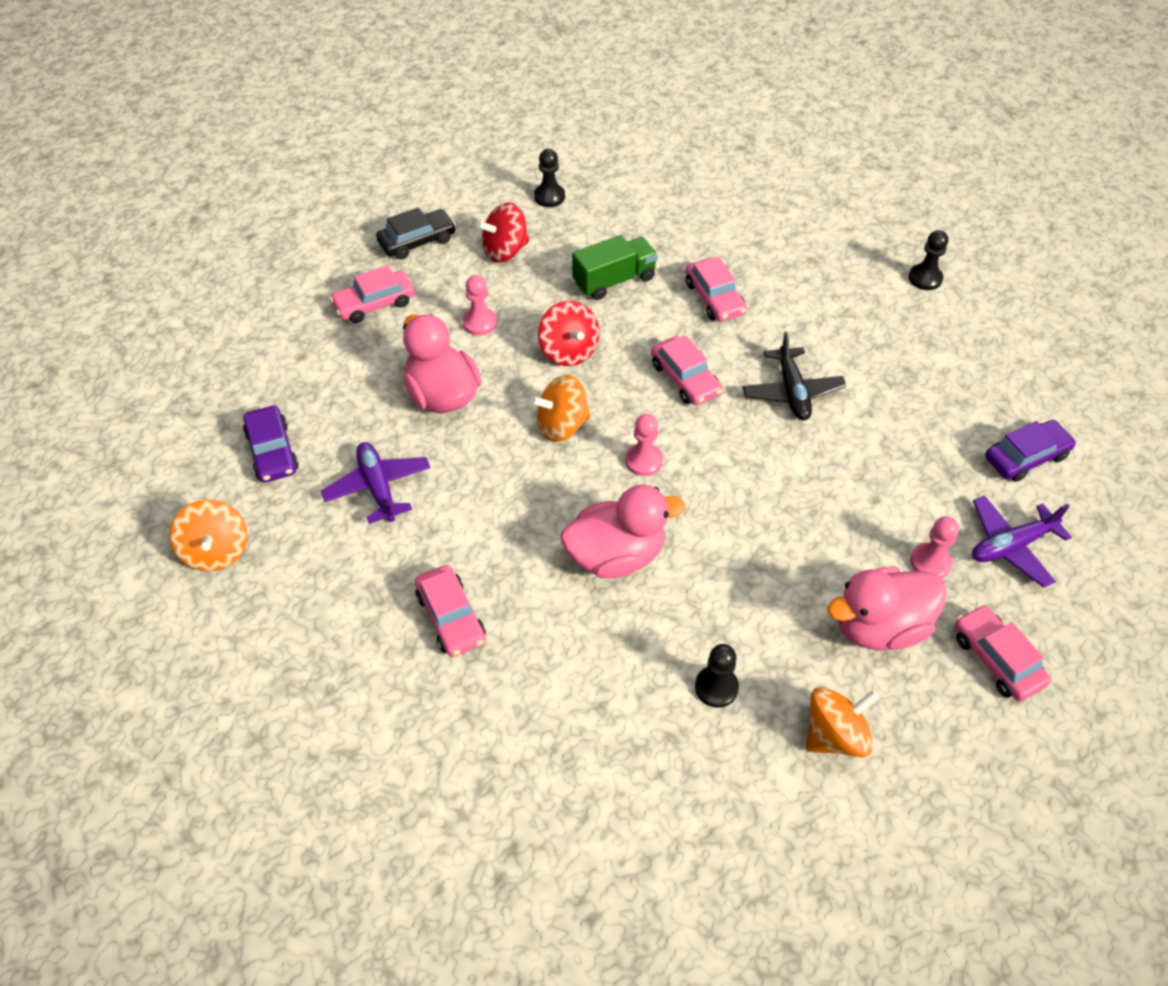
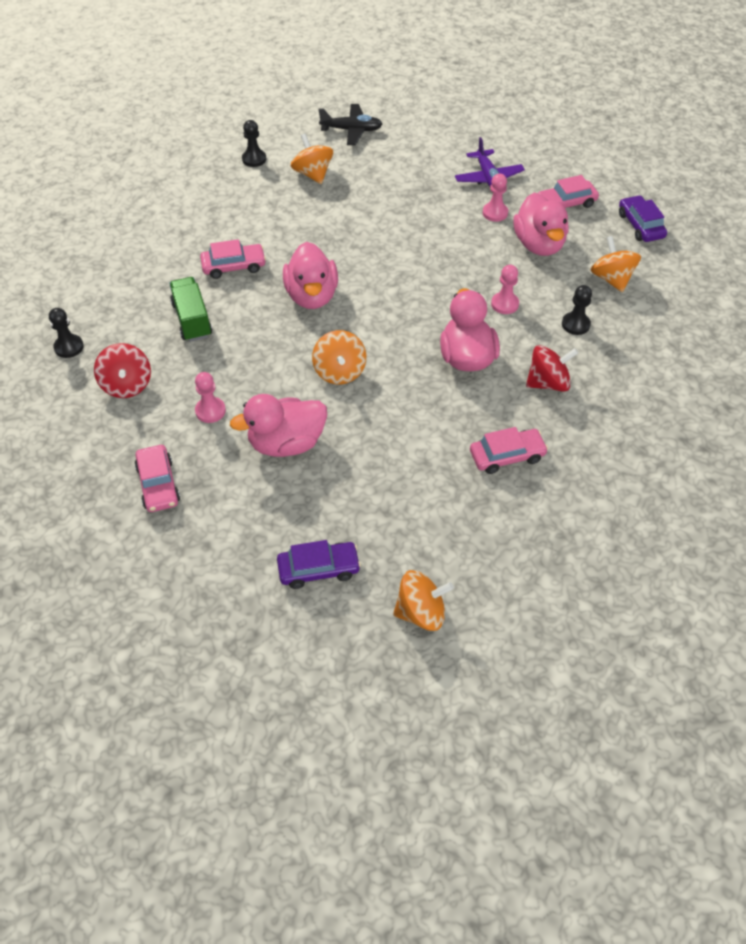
camera: 80 degrees left, 0 degrees up
purple plane [321,442,431,524] -> none
black car [376,208,456,259] -> none
red spinning top [538,301,600,366] -> red spinning top moved to [526,345,578,392]
pink pawn [625,414,663,476] -> pink pawn moved to [491,265,519,314]
pink car [651,335,722,405] -> pink duck [283,242,338,309]
black plane [742,331,846,420] -> black plane moved to [318,104,382,145]
purple car [985,420,1076,482] -> purple car moved to [619,195,667,242]
none -> orange spinning top [291,134,333,184]

